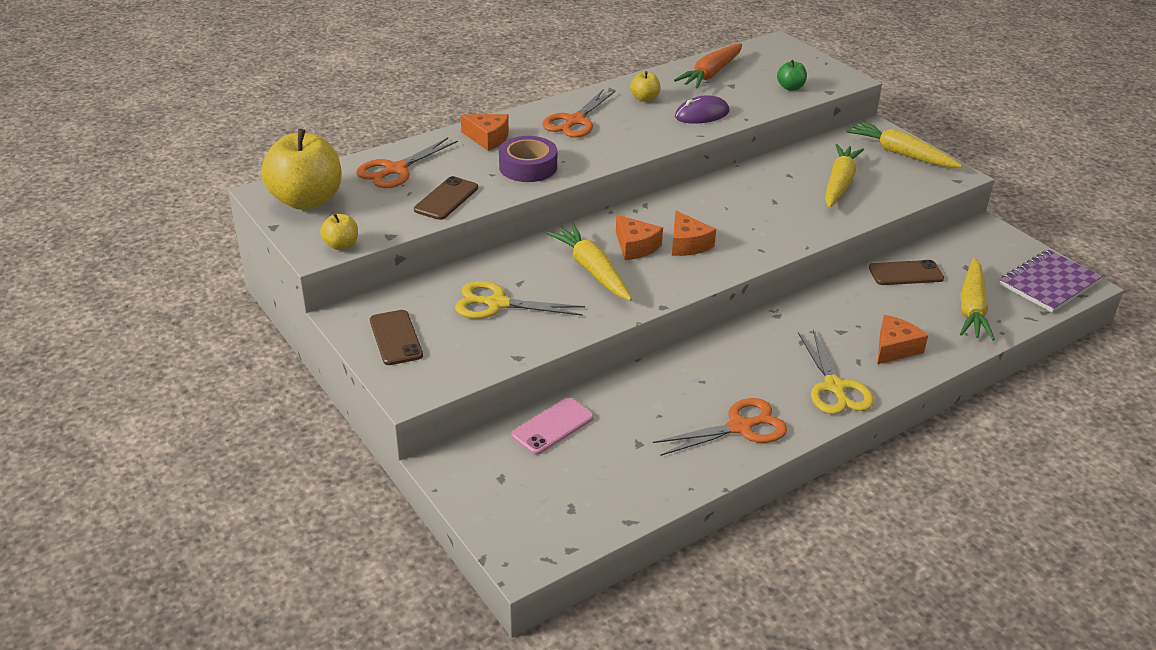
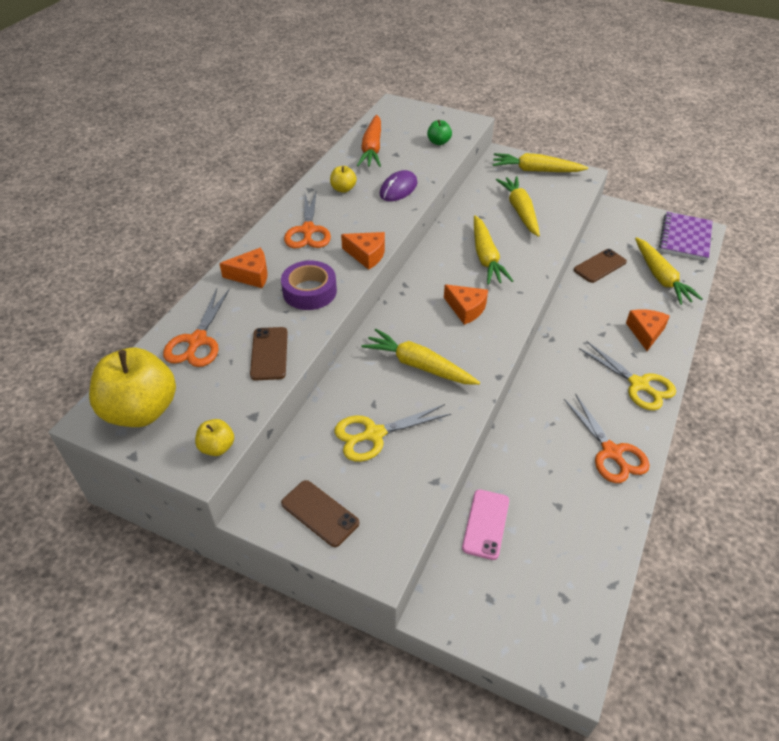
camera: 30 degrees left, 10 degrees up
orange cheese [616,215,663,260] -> orange cheese moved to [341,232,385,270]
orange scissors [653,398,787,456] -> orange scissors turned 120 degrees clockwise [564,394,650,483]
none -> yellow carrot [474,215,513,285]

